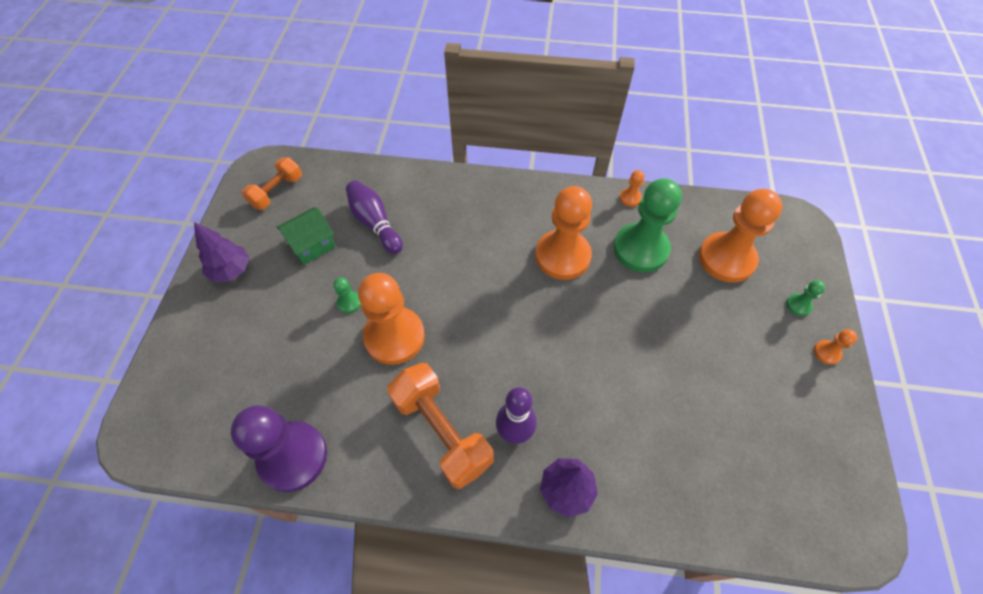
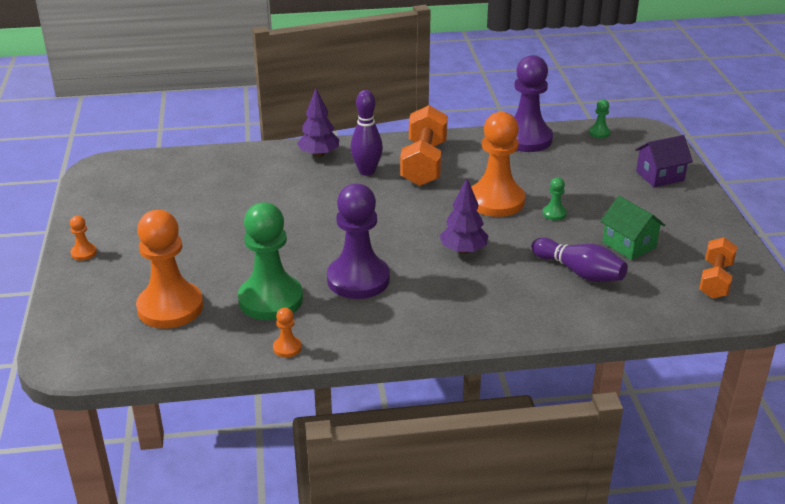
camera: 165 degrees right, 25 degrees down
purple tree [194,222,249,282] -> purple tree moved to [440,178,488,254]
green house [276,207,336,265] -> green house turned 75 degrees counterclockwise [600,196,665,260]
orange dumbbell [387,363,494,490] -> orange dumbbell turned 60 degrees clockwise [400,105,448,186]
orange pawn [535,186,592,280] -> purple pawn [327,184,390,299]
green pawn [786,280,825,316] -> green pawn moved to [589,100,610,138]
none -> purple house [635,135,693,187]

